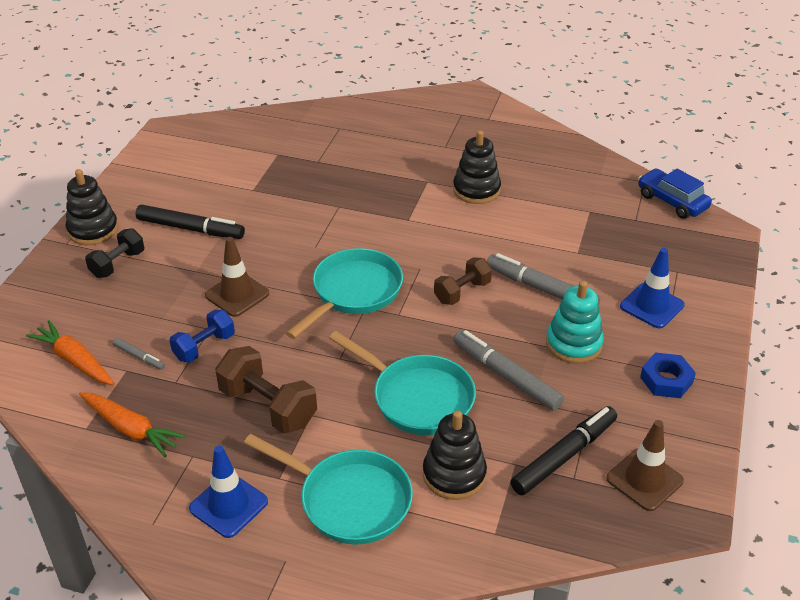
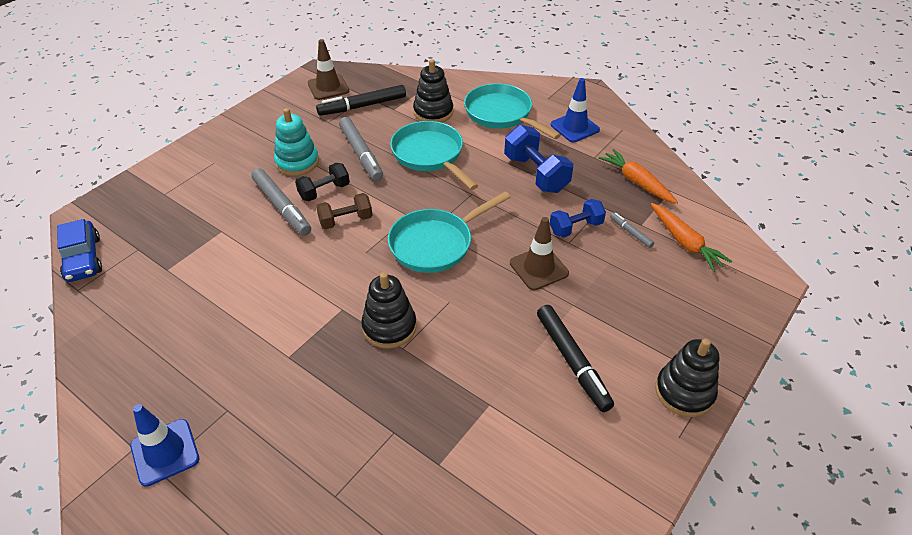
camera: 160 degrees left, 5 degrees up
black dumbbell [85,228,144,278] -> black dumbbell moved to [295,163,350,201]
black marker [136,205,245,239] -> black marker turned 150 degrees counterclockwise [537,305,614,412]
brown dumbbell [215,346,317,434] -> blue dumbbell [504,125,573,193]
black stacking toy [453,130,501,204] -> black stacking toy moved to [361,272,417,349]
blue traffic cone [620,248,685,329] -> blue traffic cone moved to [130,404,199,487]
blue nut [640,352,696,398] -> none

